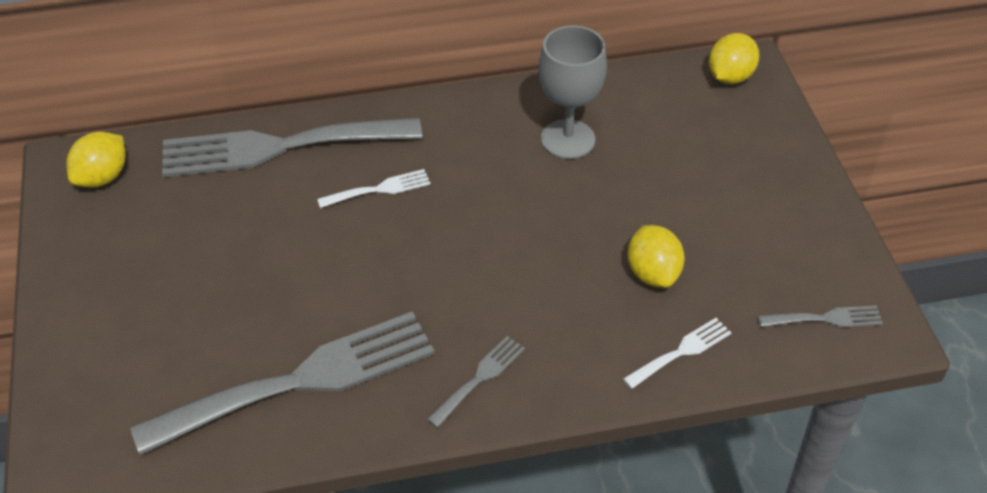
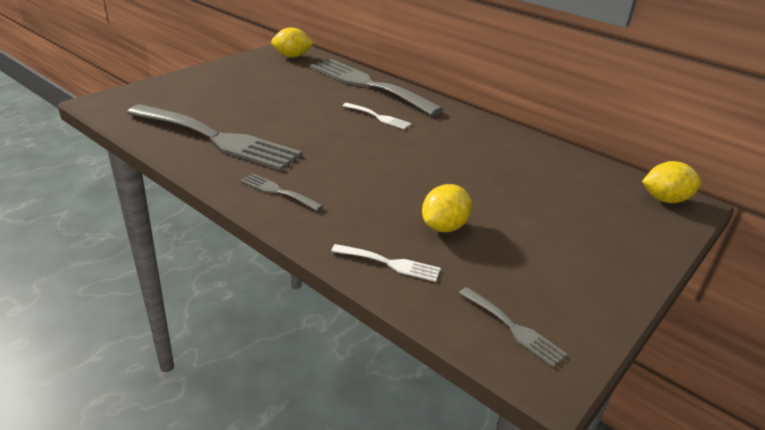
camera: 50 degrees right, 15 degrees down
grey fork [427,336,525,428] -> grey fork turned 150 degrees counterclockwise [240,173,323,211]
grey goblet [539,26,607,159] -> none

